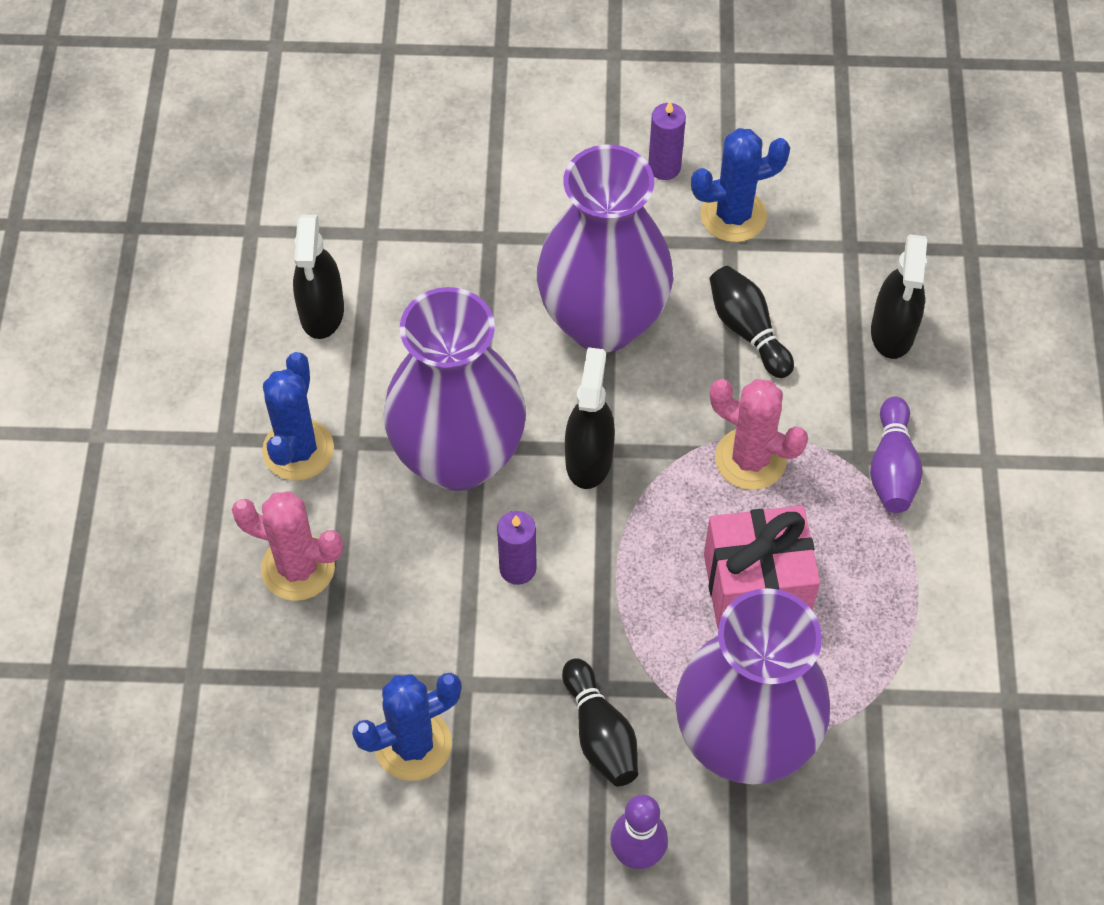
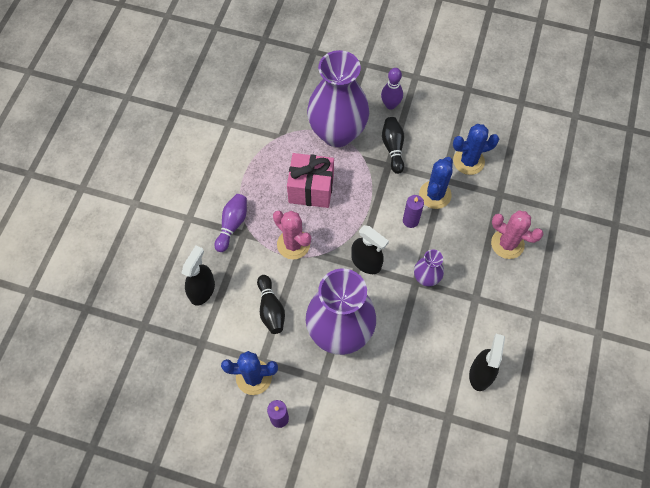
camera: 165 degrees left, 5 degrees up
blue cactus [262,352,334,481] -> blue cactus moved to [419,157,453,209]
purple vase [383,287,526,491] -> purple vase [414,250,444,287], size x0.45
black spray bottle [565,347,615,489] -> black spray bottle turned 75 degrees counterclockwise [351,225,389,274]

